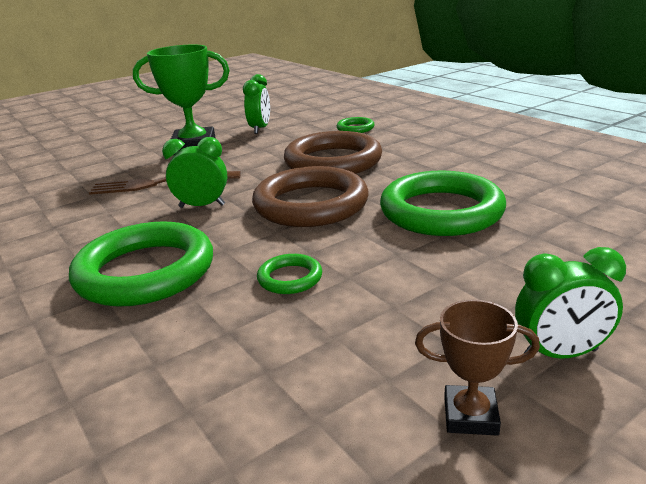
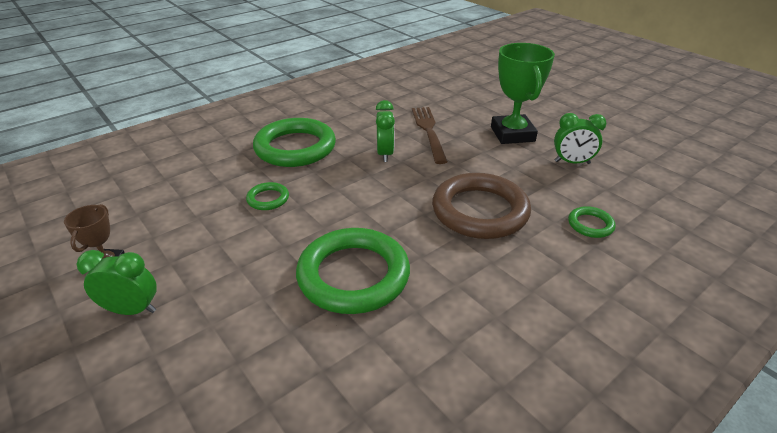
camera: 85 degrees right, 10 degrees up
brown ring [252,166,368,227] -> none
green clock [515,247,626,360] -> green clock turned 105 degrees clockwise [76,250,157,315]

